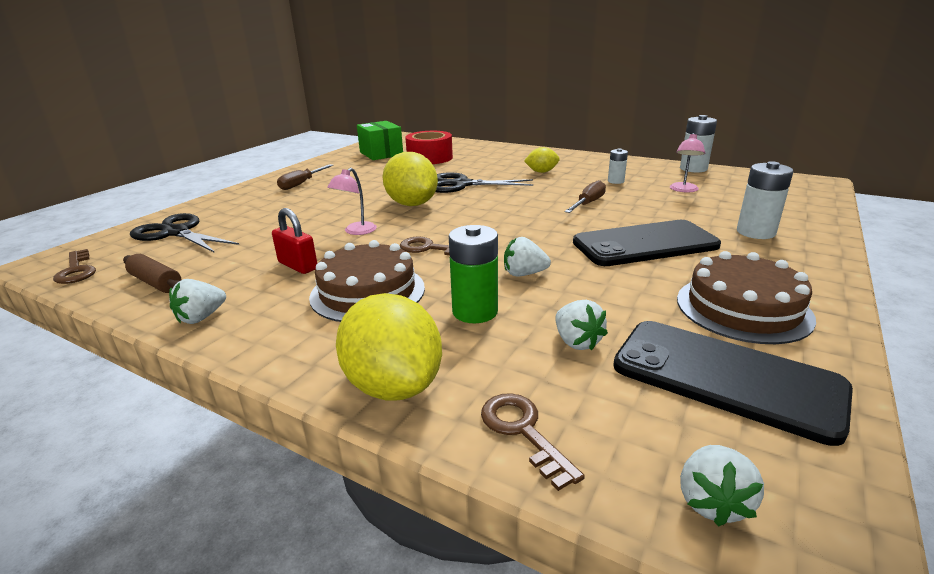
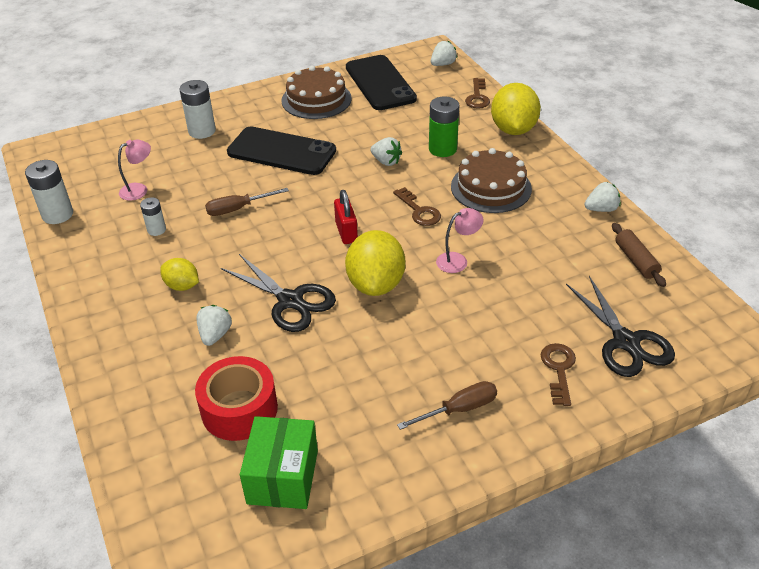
camera: 145 degrees left, 15 degrees up
brown key [53,249,96,284] -> brown key moved to [541,343,576,406]
red padlock [272,208,317,274] -> red padlock moved to [334,190,358,244]
white strawberry [555,300,608,350] -> white strawberry moved to [196,305,232,346]

